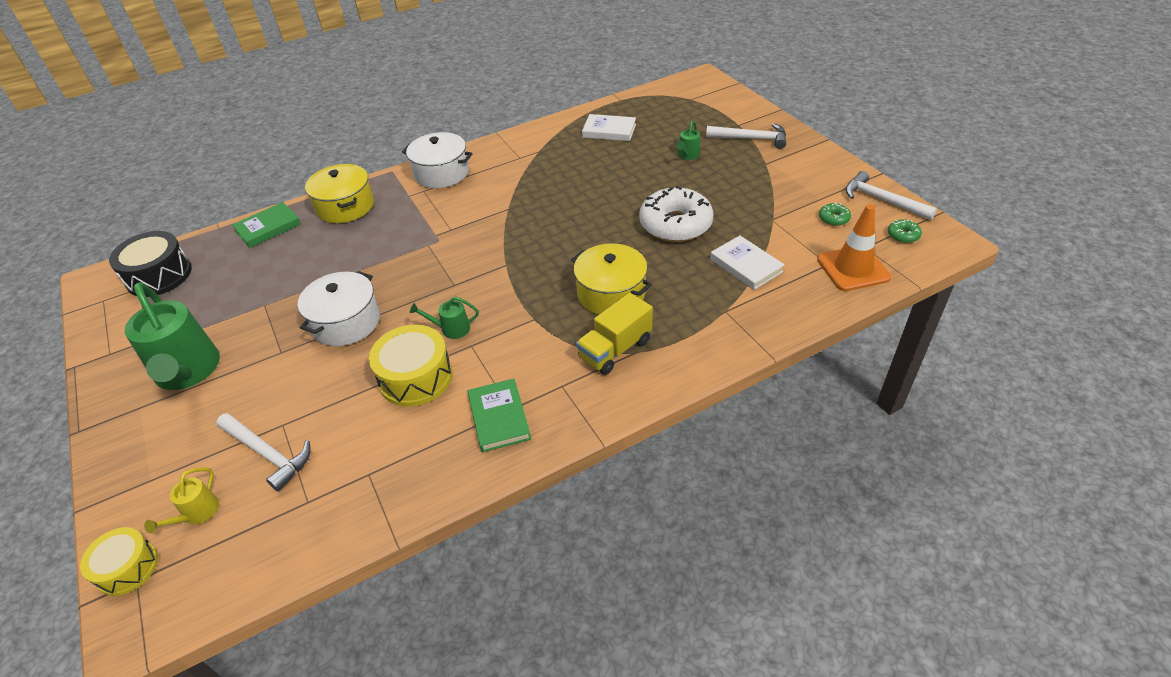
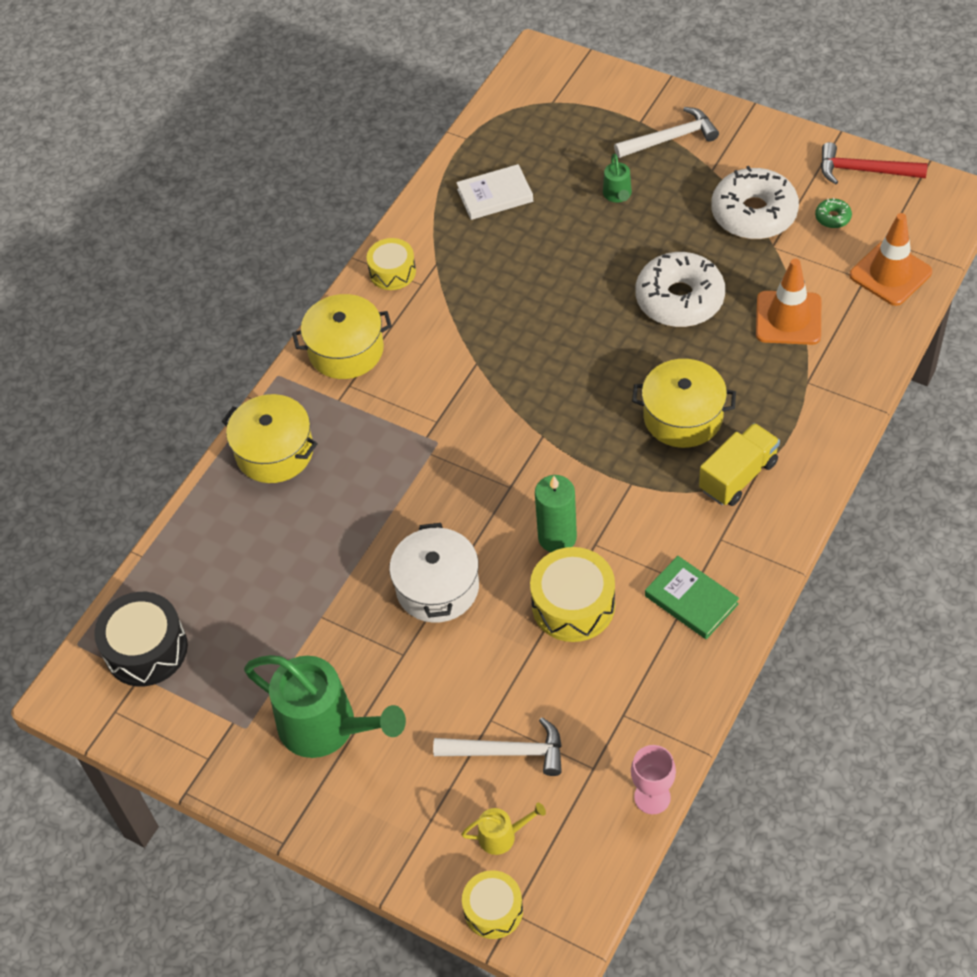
camera: 30 degrees left, 10 degrees up
yellow watering can [144,467,219,534] -> yellow watering can turned 90 degrees counterclockwise [461,803,546,855]
green book [232,202,301,248] -> none
white pot [402,132,473,188] -> yellow pot [292,294,392,379]
green watering can [410,297,479,339] -> green candle [535,475,577,552]
yellow truck [576,293,653,375] -> yellow truck turned 150 degrees counterclockwise [699,423,780,506]
white book [710,235,785,290] -> orange traffic cone [756,259,821,345]
white hammer [846,171,937,220] -> red hammer [821,142,928,184]
green donut [888,219,922,243] -> none
none -> yellow drum [367,238,416,290]
none -> pink goblet [631,745,676,814]
none -> white donut [711,166,799,239]

